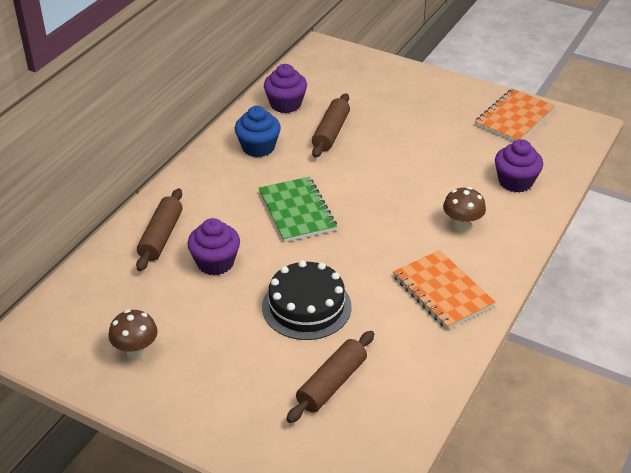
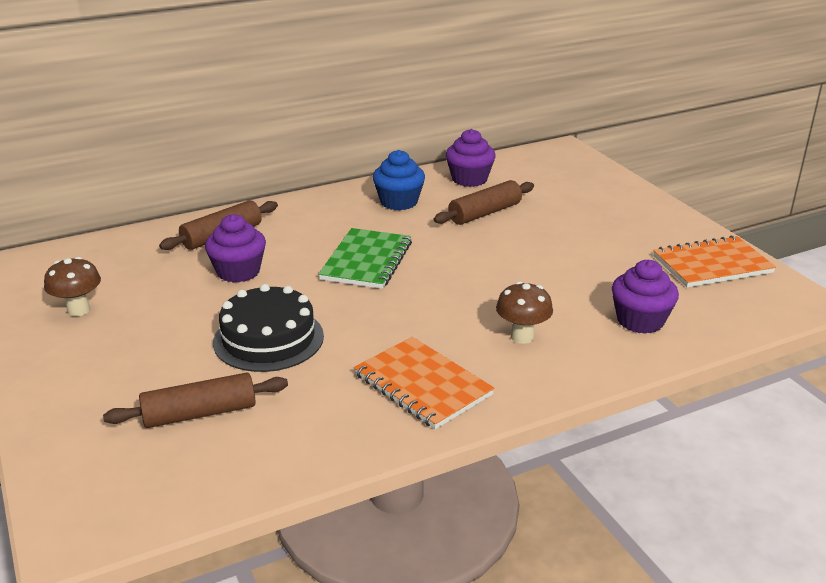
camera: 35 degrees right, 10 degrees down
orange notebook [393,250,496,330] -> orange notebook turned 45 degrees counterclockwise [354,337,495,429]

